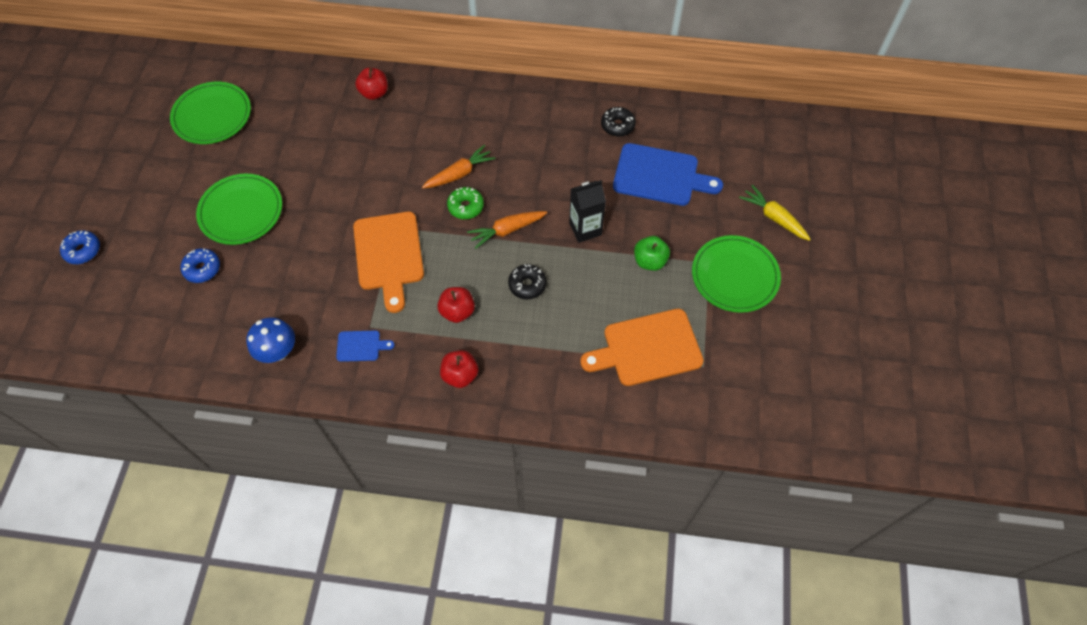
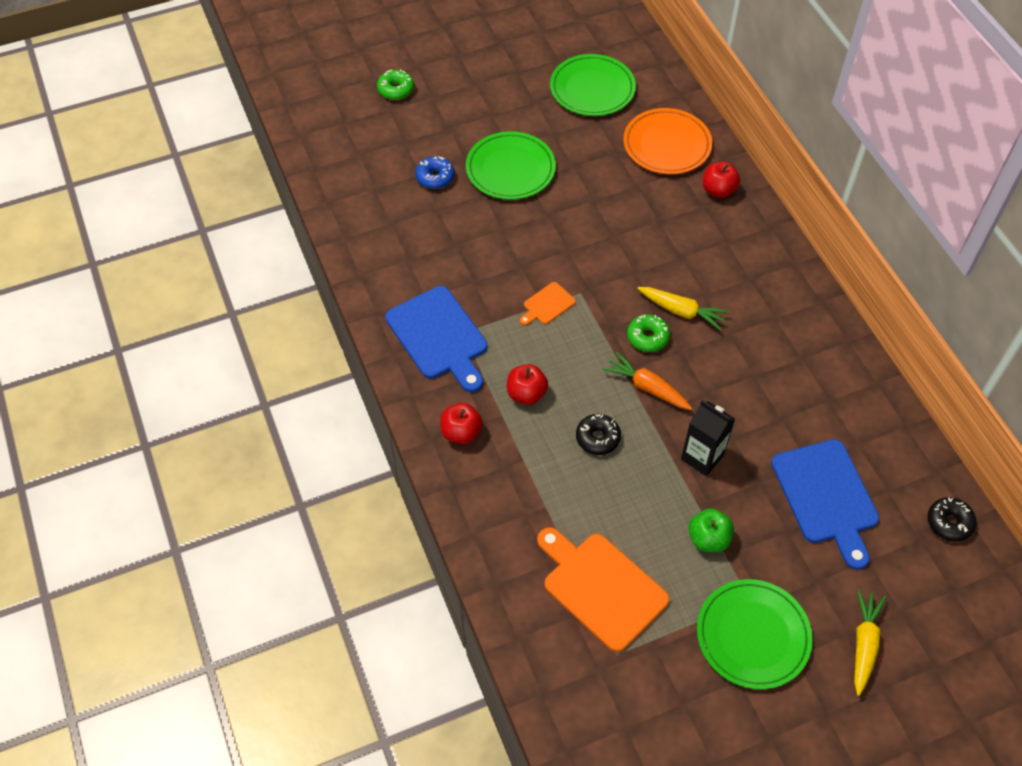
camera: 60 degrees right, 5 degrees down
blue donut [60,230,100,264] -> green donut [377,69,414,100]
blue mushroom [246,317,295,363] -> none
blue cutting board [336,331,395,362] -> blue cutting board [385,286,487,392], size x2.09
orange cutting board [353,212,424,313] -> orange cutting board [520,282,576,326], size x0.48
orange carrot [422,145,496,188] -> yellow carrot [637,287,729,330]
black donut [601,107,636,137] -> black donut moved to [928,497,976,542]
none -> orange plate [623,108,712,174]

